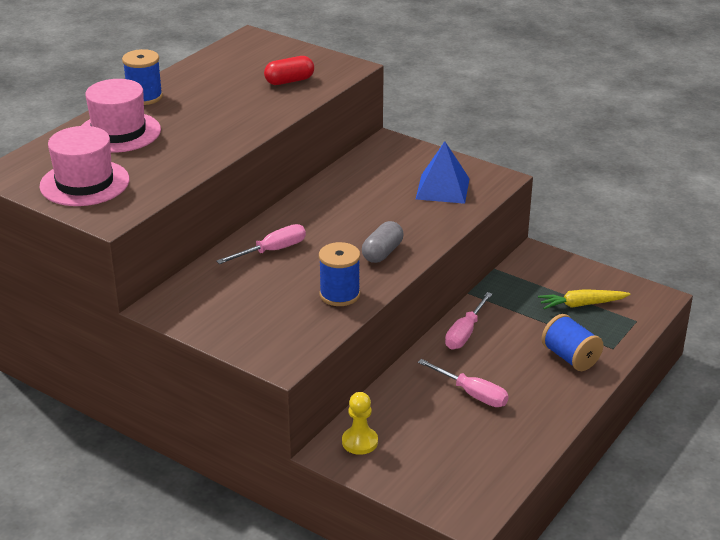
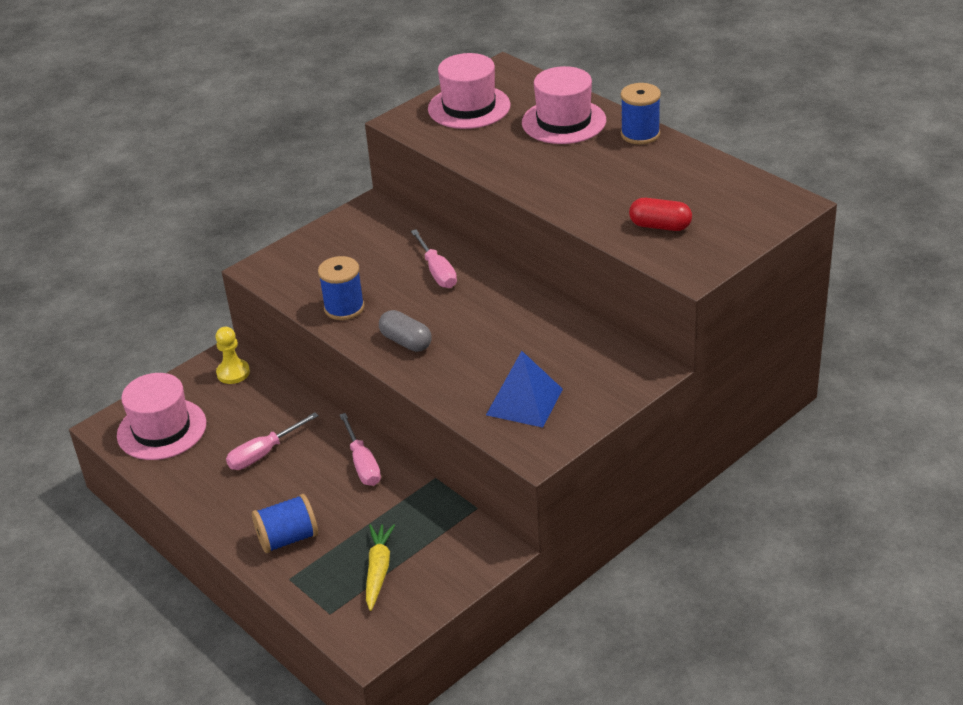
camera: 105 degrees right, 5 degrees up
red capsule [264,56,314,85] -> red capsule turned 60 degrees counterclockwise [629,198,692,231]
pink screwdriver [445,292,492,349] -> pink screwdriver turned 150 degrees counterclockwise [340,413,381,486]
none -> pink hat [117,373,206,460]

